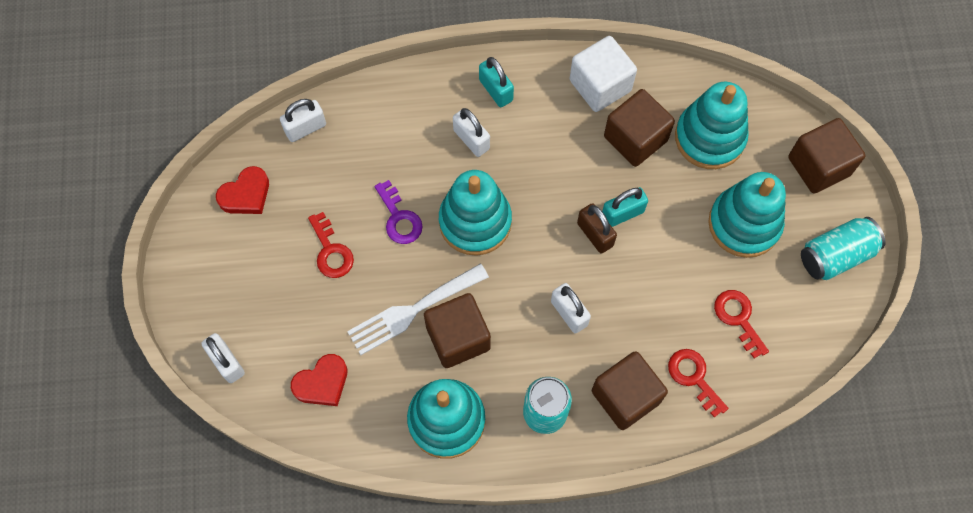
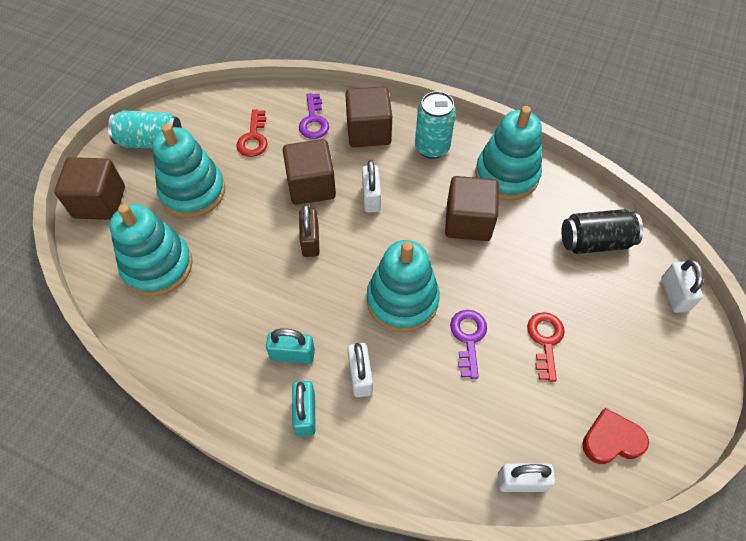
camera: 150 degrees left, 10 degrees down
red heart [291,354,347,406] -> black can [561,209,643,254]
white fork [347,263,489,355] -> none
white cube [570,36,637,112] -> none
turquoise padlock [602,187,648,227] -> turquoise padlock moved to [266,328,315,364]
brown cube [604,89,675,167] -> brown cube moved to [283,139,336,205]
red key [668,349,728,418] -> purple key [299,93,329,139]

